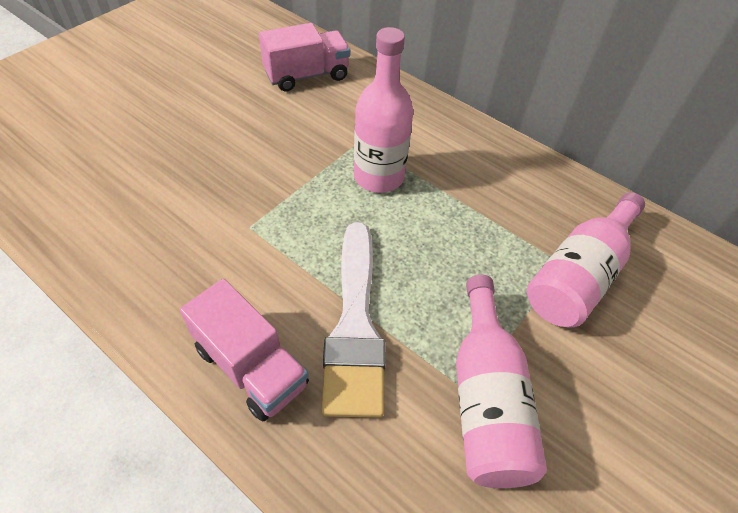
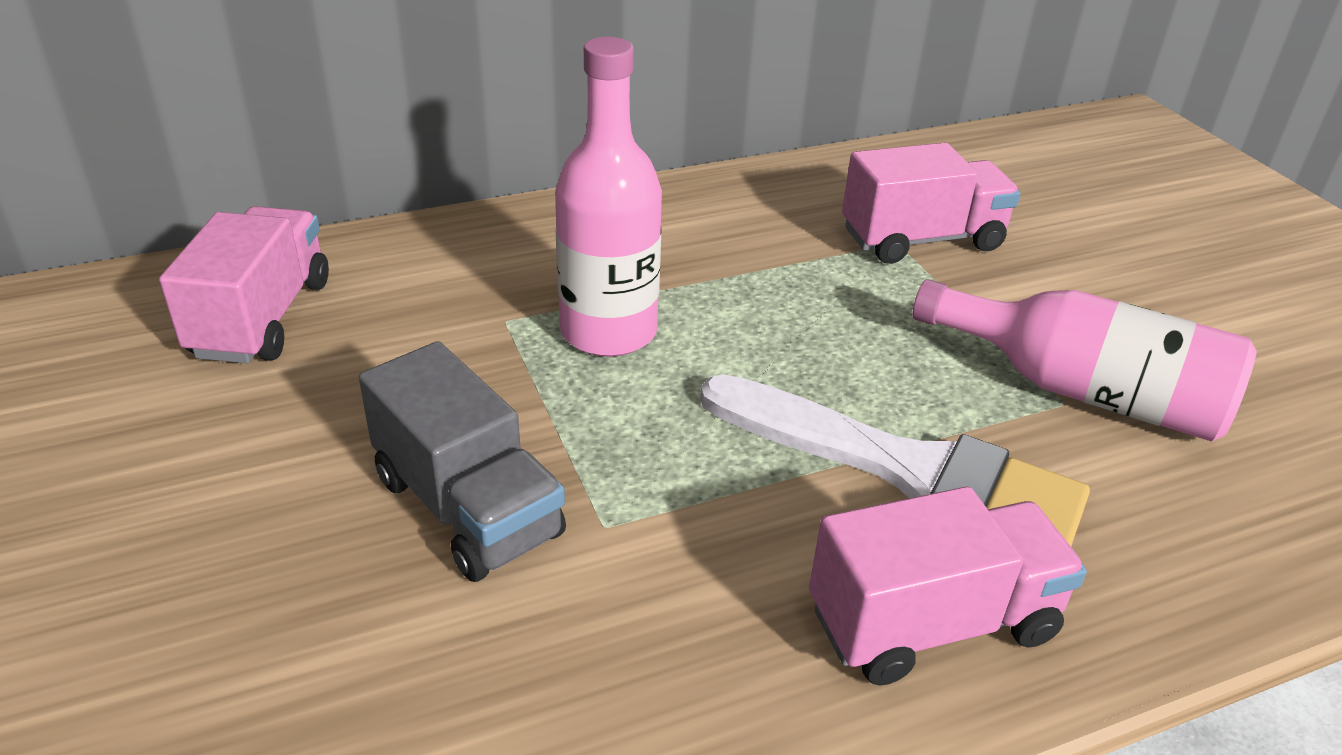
camera: 60 degrees left, 15 degrees down
pink bottle [527,193,645,327] -> pink truck [842,143,1021,264]
none -> grey truck [359,341,566,582]

